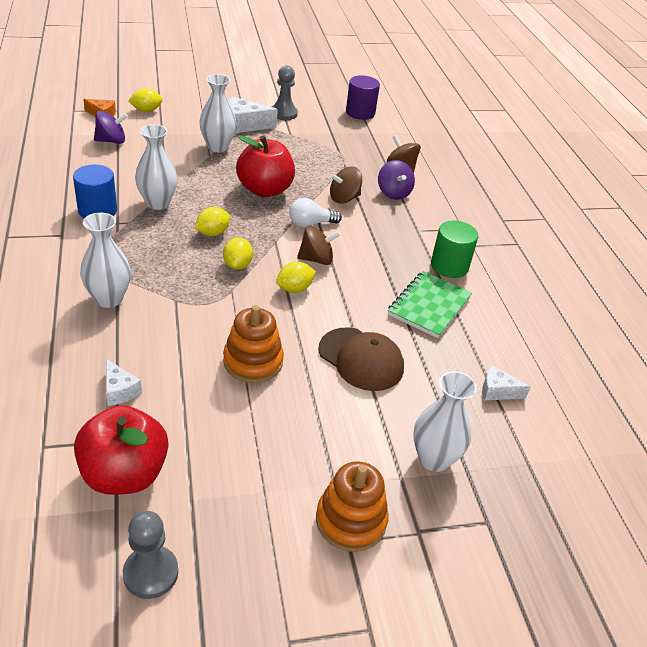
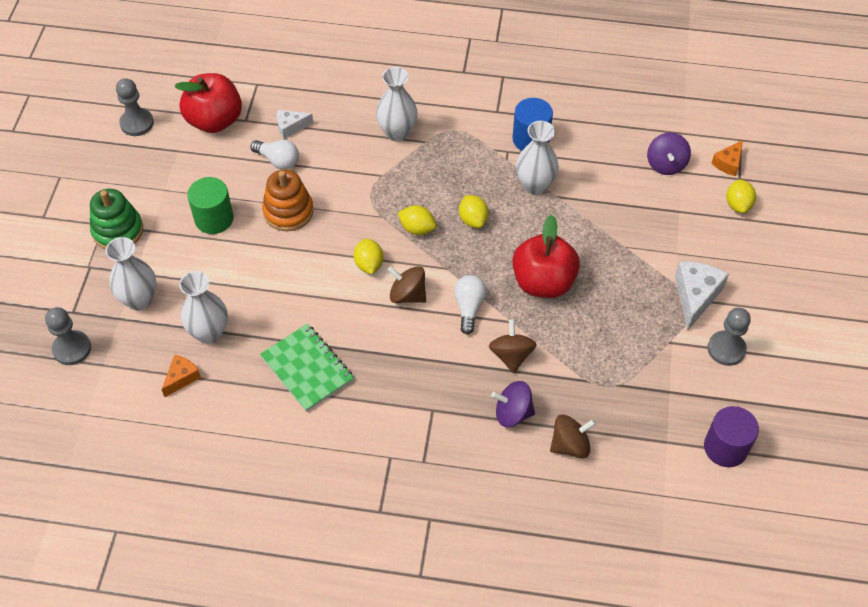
camera: 115 degrees right, 15 degrees up
white vase [199,74,237,152] -> white vase moved to [179,271,228,344]
brown spinning top [297,226,341,265] -> brown spinning top turned 105 degrees clockwise [388,266,426,303]
orange stacking toy [316,461,389,552] -> green stacking toy [90,189,143,249]
brown cap [318,327,404,391] -> none
green cylinder [431,221,478,278] -> green cylinder moved to [187,177,234,234]
white cheese [482,365,531,400] -> orange cheese [161,355,201,397]
none -> grey pawn [45,307,91,365]
none -> white light bulb [250,140,299,170]

